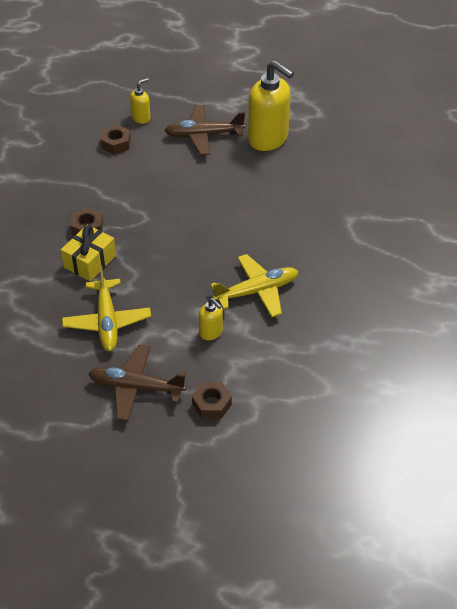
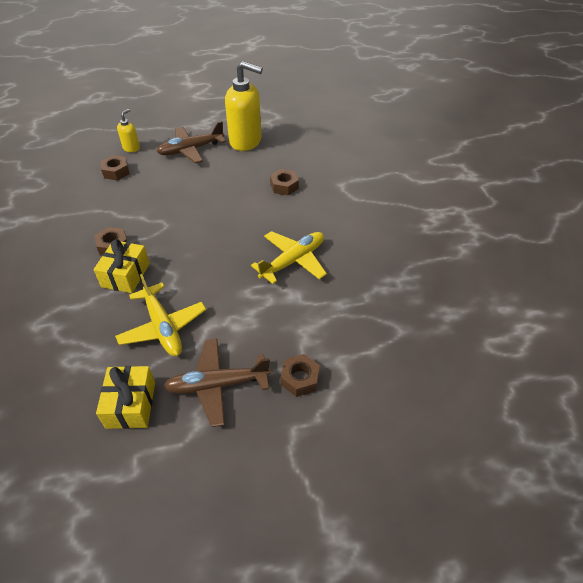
camera: 20 degrees left, 0 degrees up
yellow soap dispenser [199,298,223,340] -> none
none -> yellow gift [96,366,155,429]
none -> brown nut [270,169,299,195]

